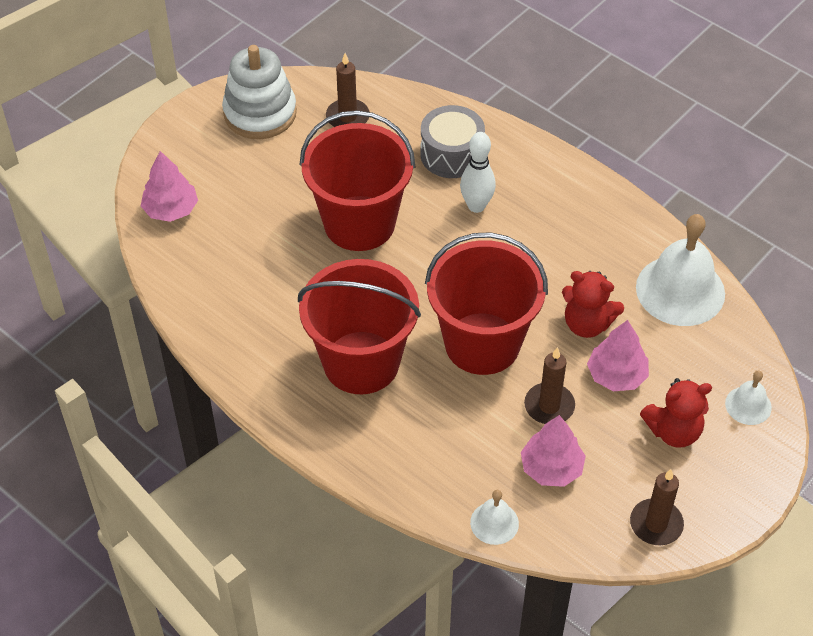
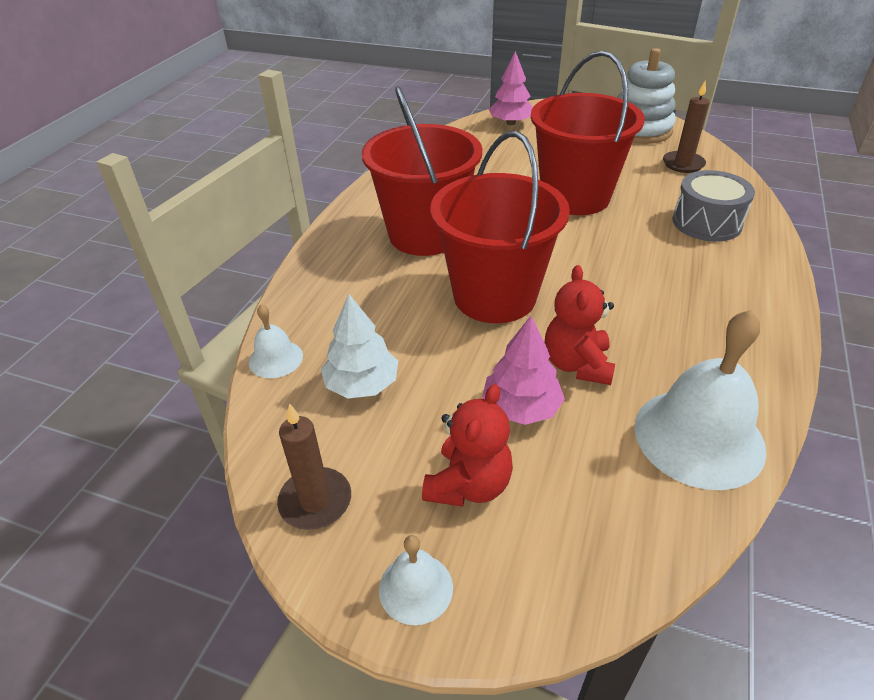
camera: 70 degrees right, 10 degrees down
white bowling pin [460,132,496,213] -> none
pink tree [521,415,586,487] -> white tree [321,294,398,399]
brown candle [524,347,575,424] -> none
red teddy bear [640,378,712,448] -> red teddy bear turned 120 degrees counterclockwise [422,384,513,507]
white bell [725,371,772,425] -> white bell moved to [379,535,453,625]

